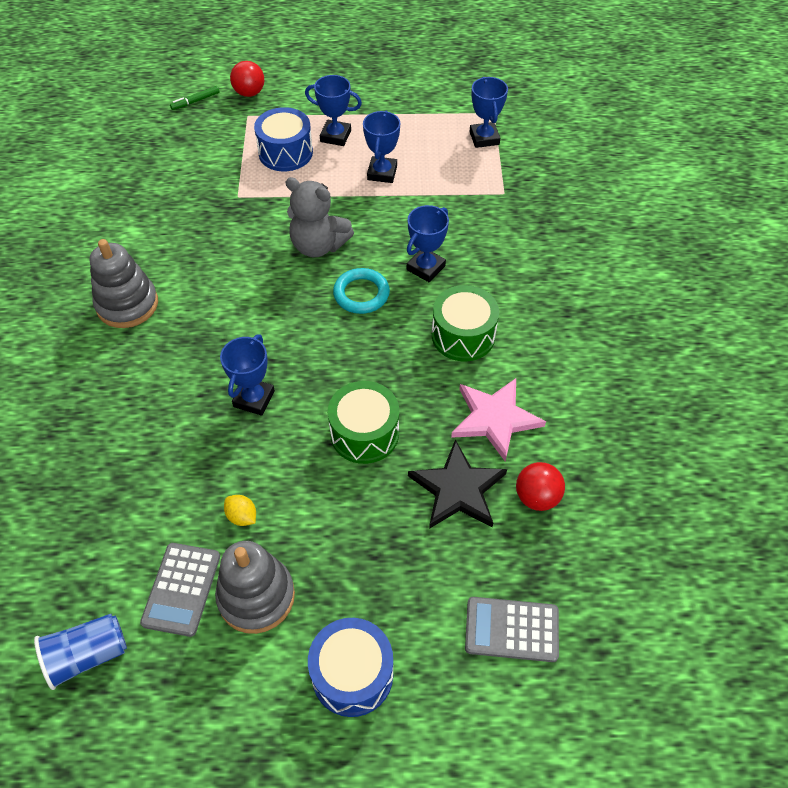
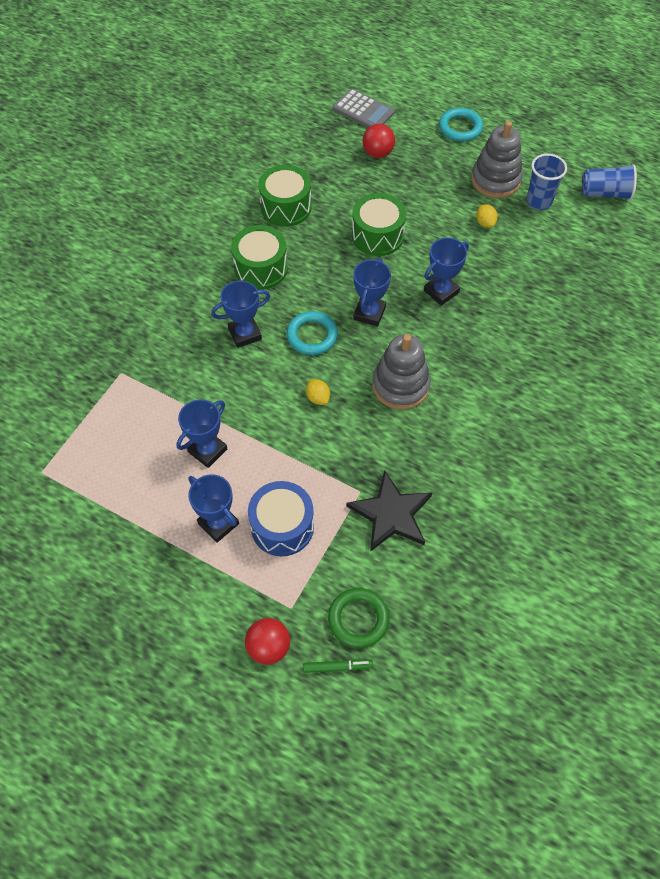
camera: 150 degrees left, 5 degrees up
grey stacking toy [90,239,158,328] -> grey stacking toy moved to [372,334,431,410]
grey calculator [140,543,220,637] -> blue cup [526,154,567,210]
grey teddy bear [285,177,354,257] -> yellow lemon [306,379,330,405]
blue drum [308,618,393,717] -> turquoise ring [439,108,483,142]
black star [408,439,507,529] -> black star moved to [346,470,432,552]
pink star [451,378,546,462] -> green drum [258,165,312,227]
blue trophy [469,77,508,148] -> blue trophy moved to [353,258,391,326]
red ball [516,462,565,511] -> red ball moved to [362,124,395,158]
none -> green ring [328,588,389,648]

